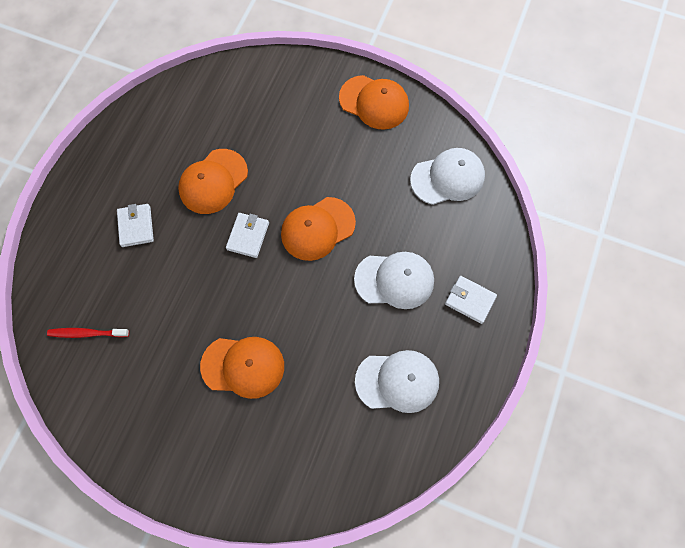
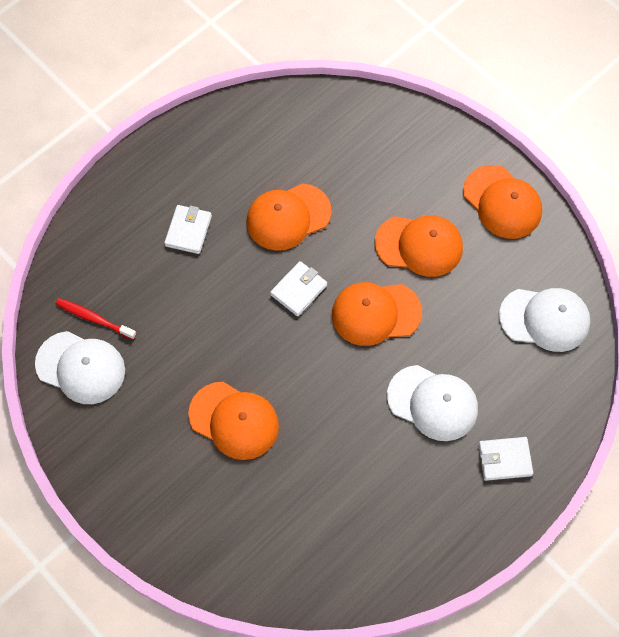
camera: 25 degrees right, 5 degrees down
white cap [355,350,439,413] -> white cap moved to [35,331,125,404]
white wallet [445,276,497,324] -> white wallet turned 60 degrees counterclockwise [478,437,533,481]
none -> orange cap [375,215,463,277]

